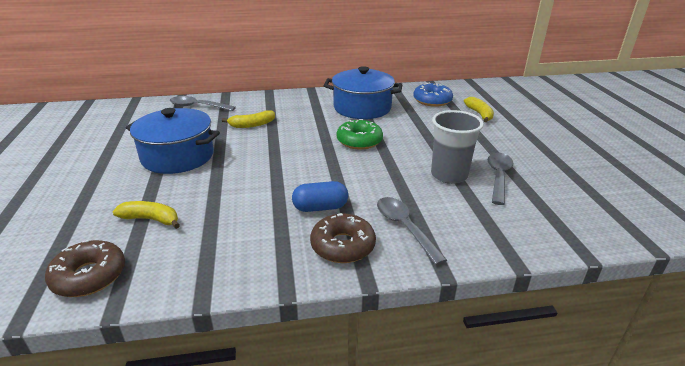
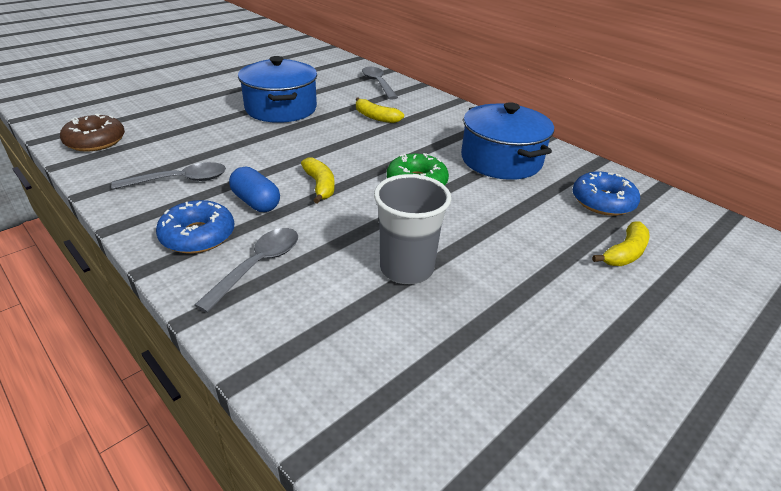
camera: 55 degrees right, 5 degrees up
yellow banana [113,201,180,229] -> yellow banana moved to [301,158,335,204]
brown donut [310,213,376,263] -> blue donut [156,200,234,254]
grey spoon [488,153,513,205] -> grey spoon moved to [111,162,226,190]

